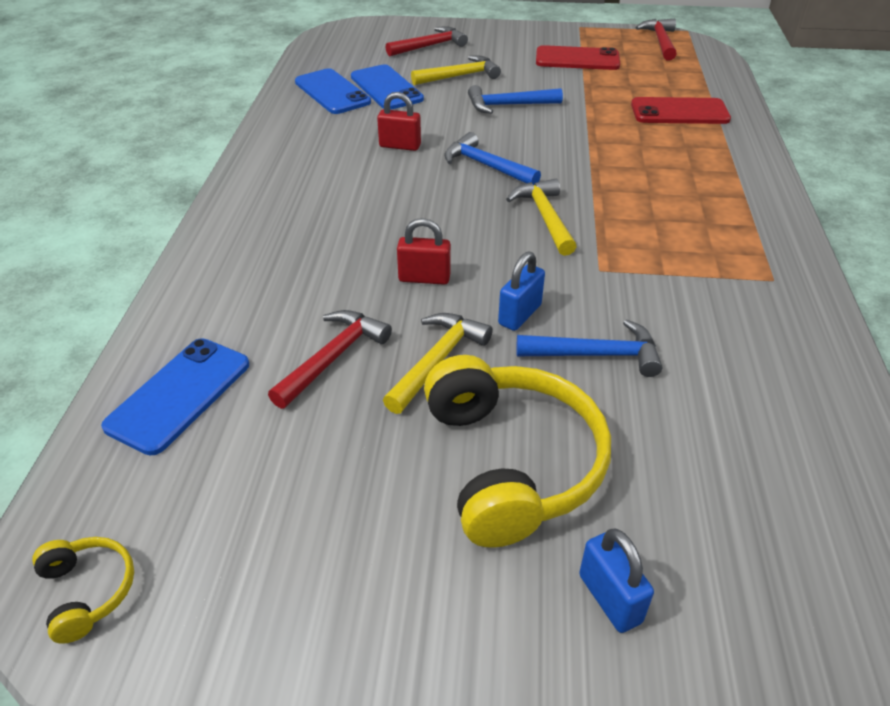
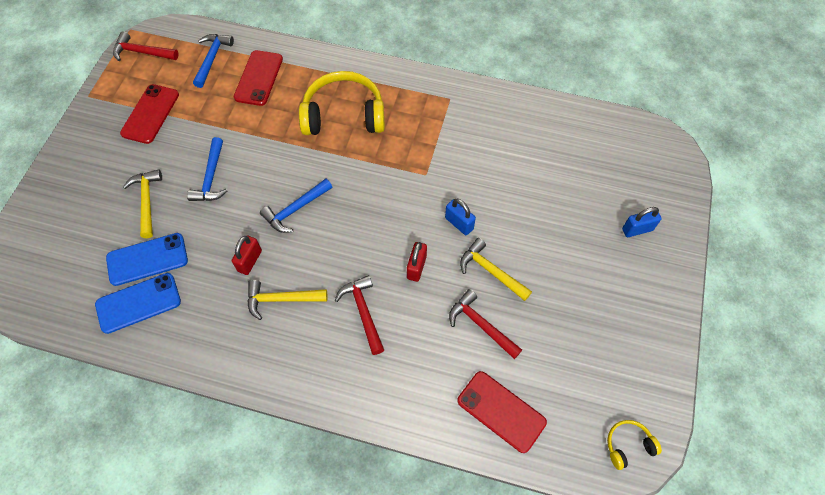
camera: 80 degrees left, 20 degrees up
blue phone [101,338,249,455] -> red phone [457,371,547,453]
red hammer [386,26,468,56] -> red hammer moved to [335,275,384,355]
yellow headphones [424,355,611,548] -> yellow headphones moved to [299,71,385,135]
yellow hammer [506,179,577,256] -> yellow hammer moved to [247,280,327,320]
blue hammer [516,319,662,377] -> blue hammer moved to [193,34,234,88]

